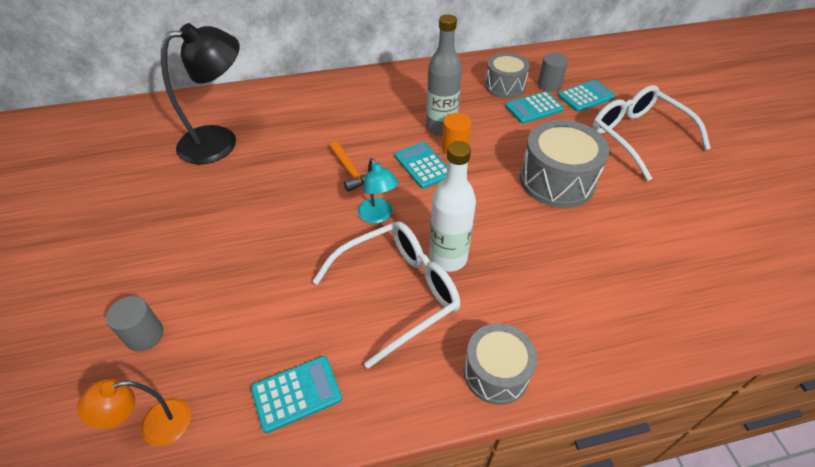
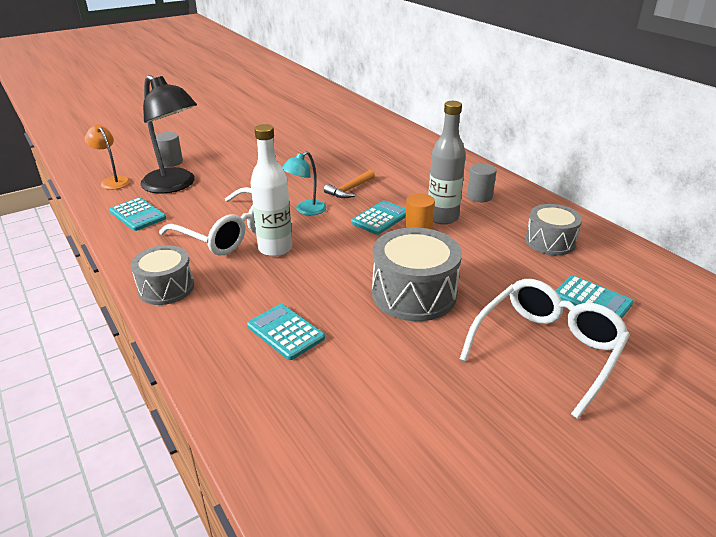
camera: 70 degrees right, 15 degrees down
black lamp [161,23,240,164] -> black lamp moved to [140,75,197,194]
turquoise calculator [505,91,564,124] -> turquoise calculator moved to [247,304,325,360]
grey cylinder [538,53,568,92] -> grey cylinder moved to [467,163,497,202]

